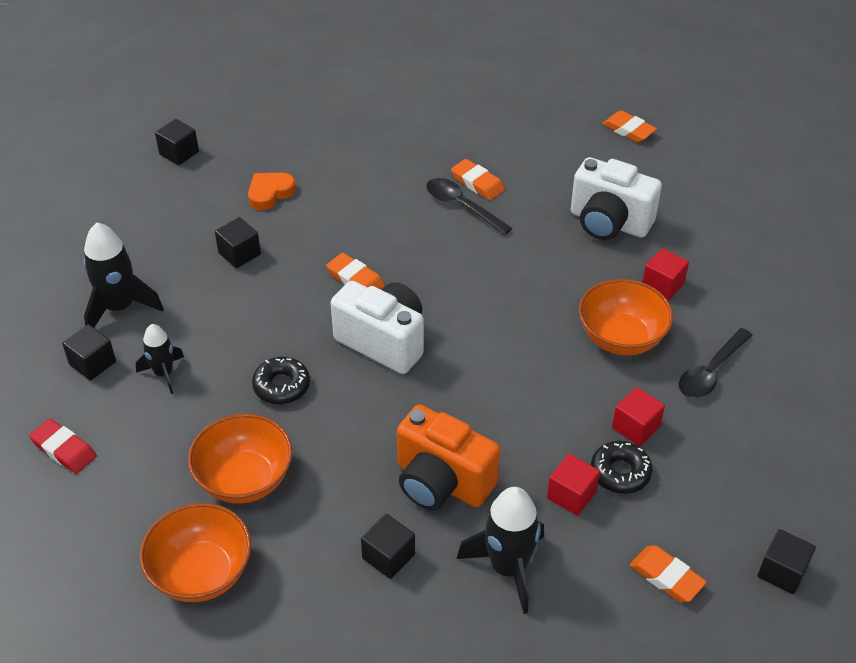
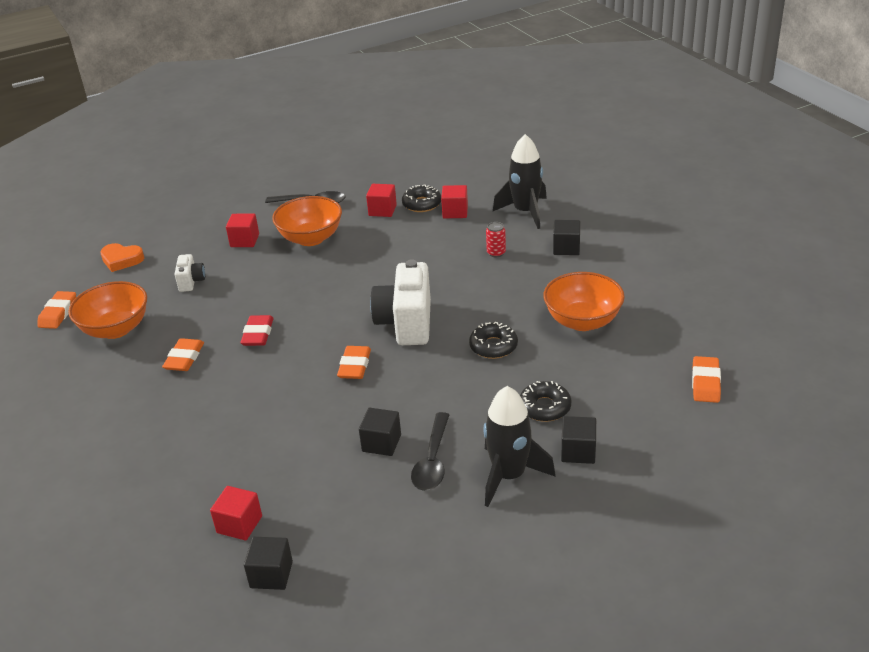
camera: 120 degrees left, 10 degrees down
red eraser [29,419,97,474] -> red eraser moved to [241,315,273,346]
black rocket [136,324,184,394] -> black donut [520,381,571,422]
orange bowl [140,503,251,602] -> orange bowl moved to [68,281,147,339]
orange heart [248,173,296,210] -> orange heart moved to [100,243,144,272]
orange camera [397,404,500,510] -> red can [486,222,506,257]
black spoon [426,178,512,235] -> black spoon moved to [411,412,449,491]
white camera [571,157,662,240] -> white camera [174,254,205,292], size x0.49
orange eraser [630,545,707,602] -> orange eraser moved to [692,356,721,403]
black cube [758,529,816,594] -> none
none -> red cube [210,486,262,541]

